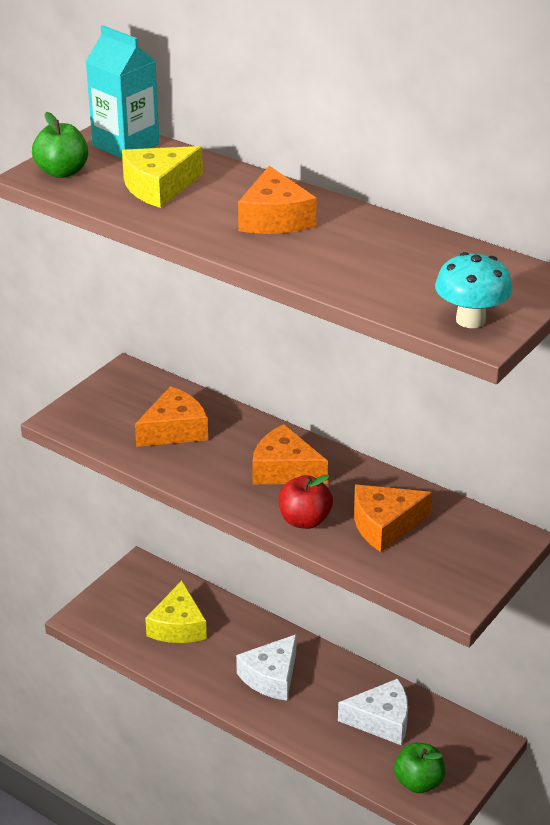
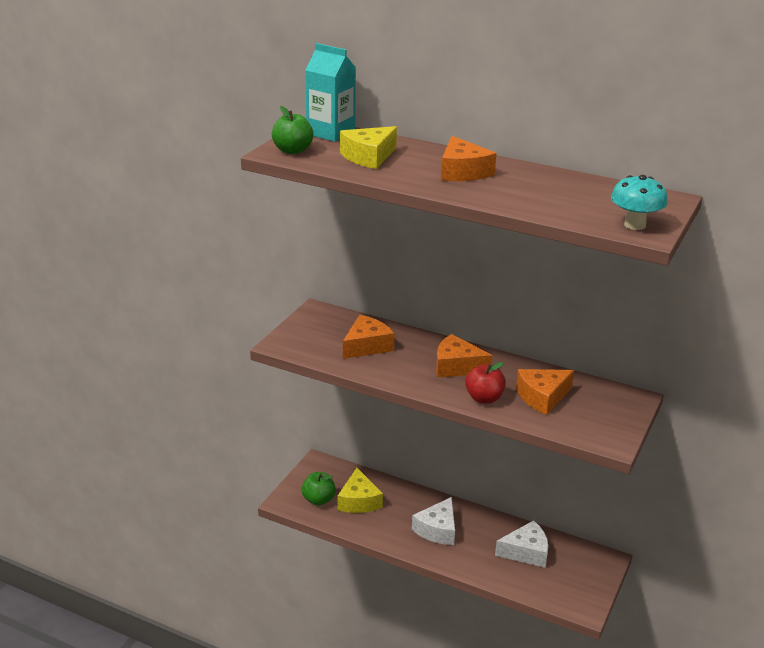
camera: 10 degrees left, 5 degrees down
green apple [394,743,446,793] -> green apple moved to [301,472,336,505]

